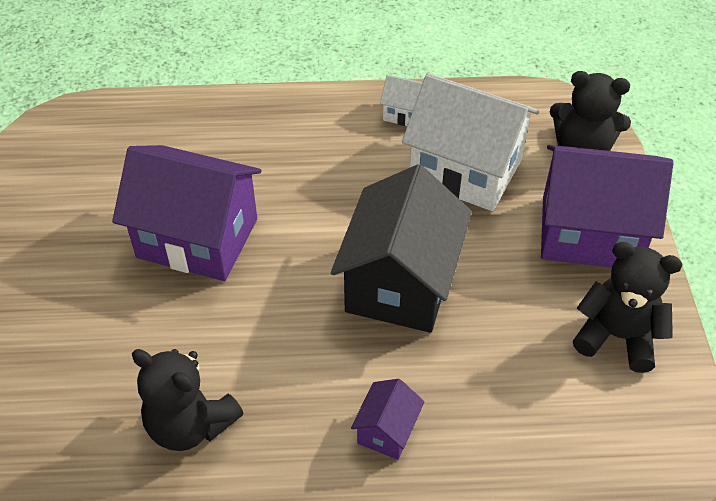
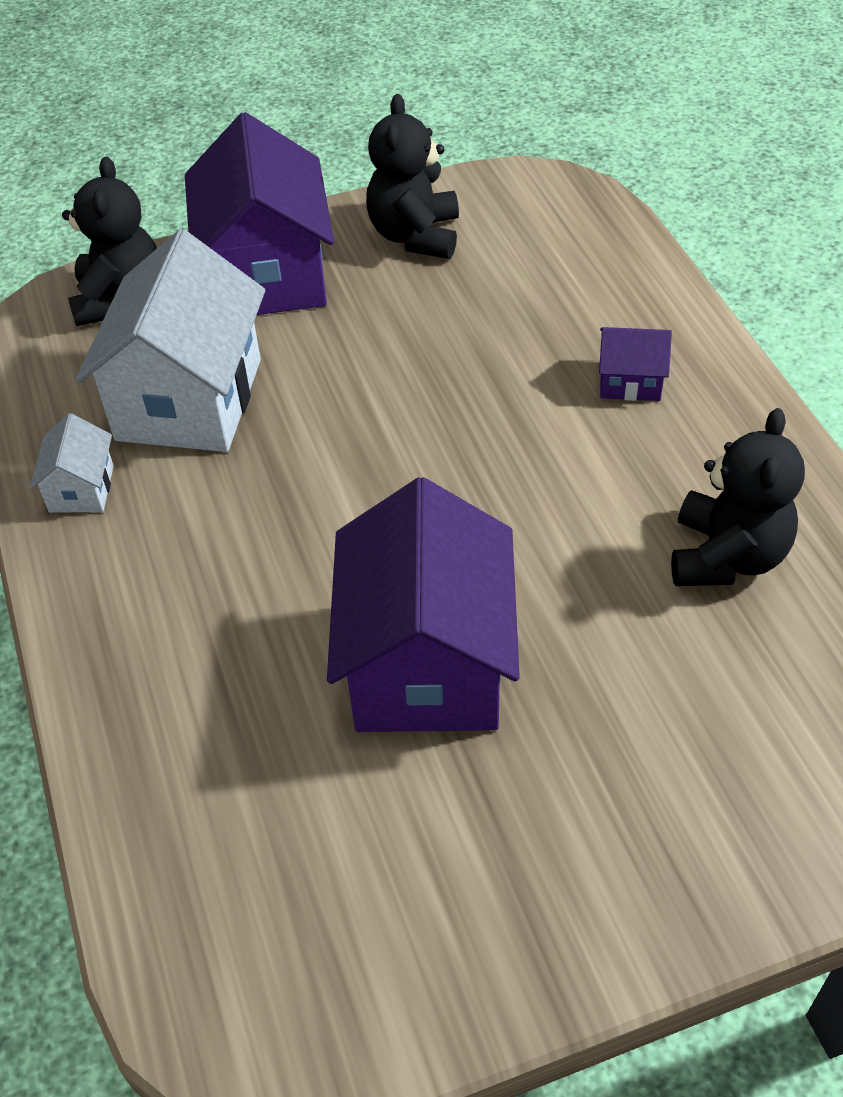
camera: 105 degrees left, 0 degrees up
black house [331,164,472,333] -> none

